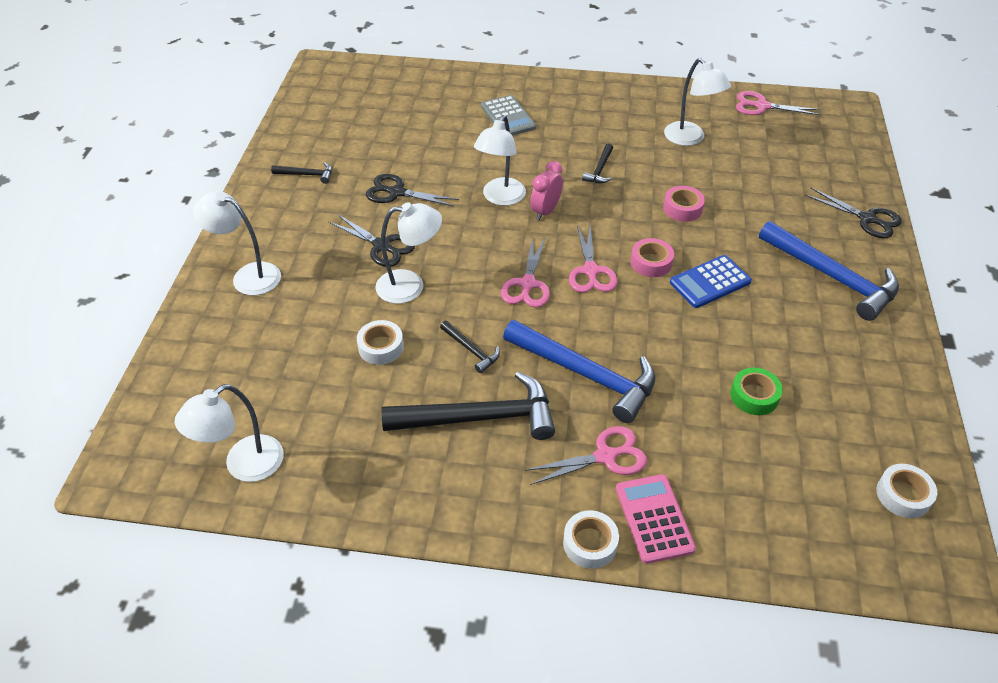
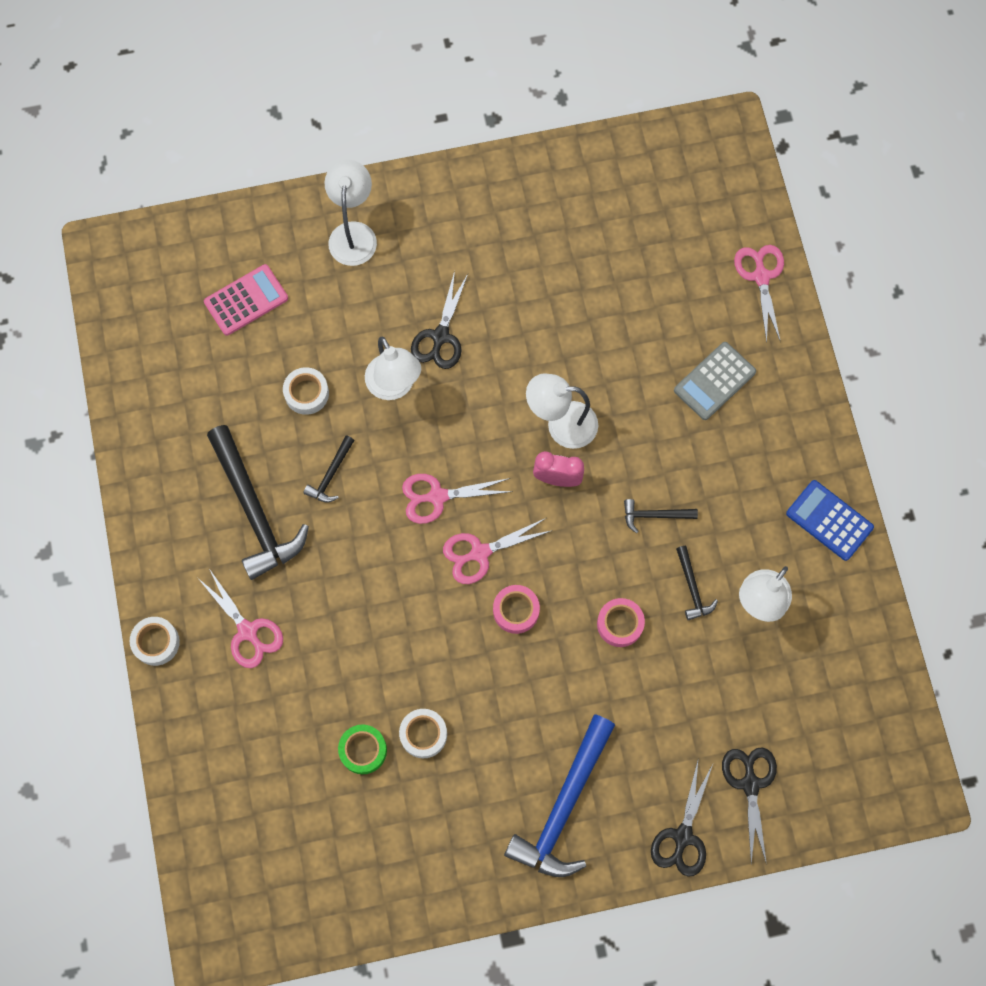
camera: 70 degrees right, 25 degrees up
white lamp [174,384,284,482] -> none
black hammer [271,162,332,184] -> black hammer moved to [676,546,718,620]
black scissors [366,174,459,207] -> black scissors moved to [722,747,777,864]
blue hammer [503,320,655,423] -> none
pink calculator [616,474,696,564] -> pink calculator moved to [204,264,288,336]
blue calculator [670,255,752,308] -> blue calculator moved to [786,480,874,561]
pink scissors [736,91,821,115] -> pink scissors moved to [734,245,784,342]
white tape [877,464,937,518] -> white tape moved to [399,709,447,758]

